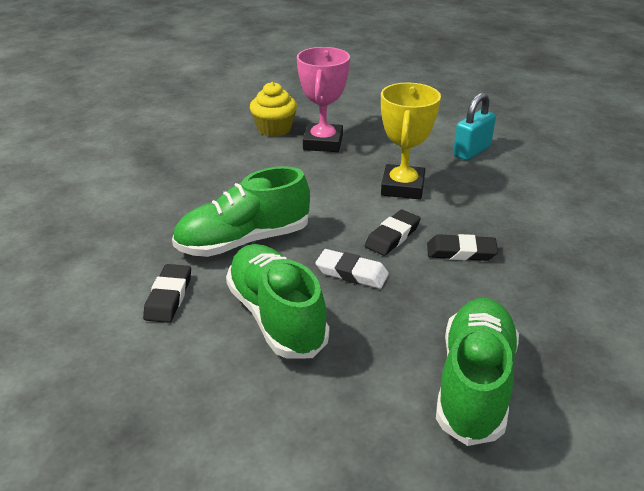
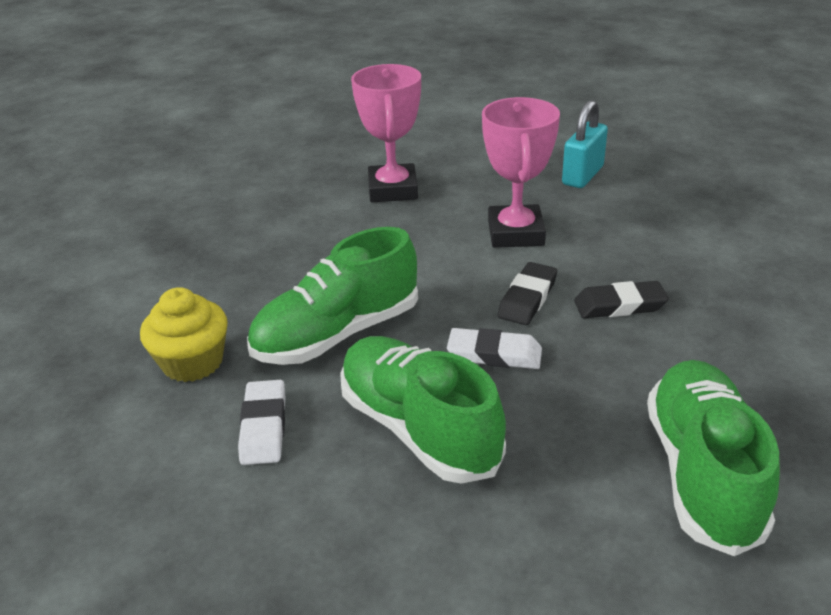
camera: 10 degrees left, 0 degrees up
black eraser [143,264,191,323] -> white eraser [238,380,286,465]
yellow cupcake [250,82,297,137] -> yellow cupcake moved to [140,287,228,382]
yellow trophy [381,83,441,200] -> pink trophy [482,97,560,248]

